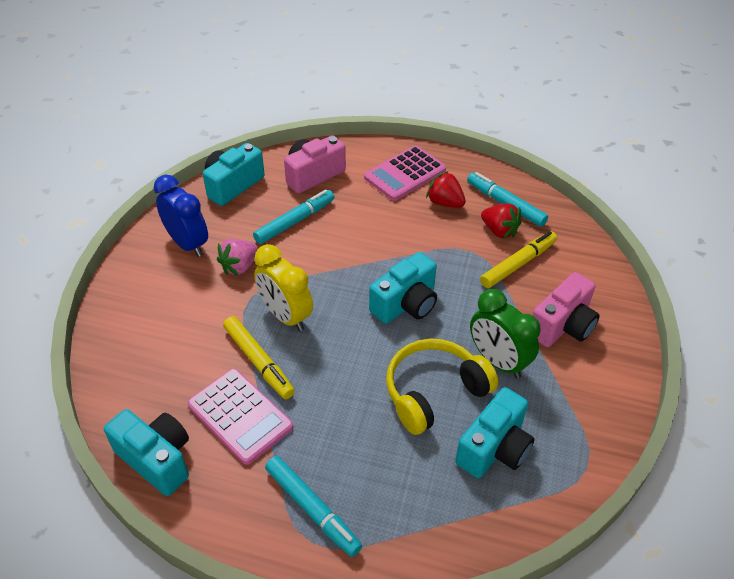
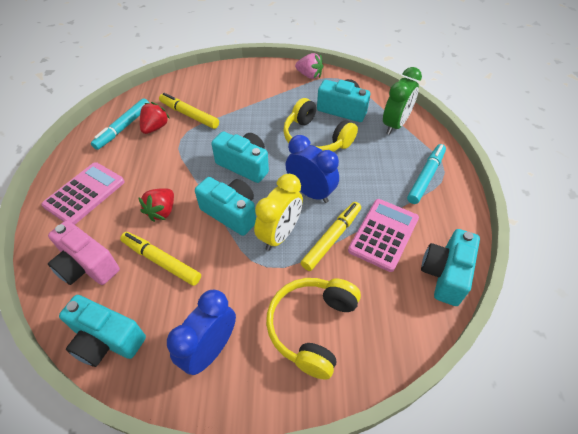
camera: 105 degrees left, 5 degrees up
pink strawberry [217,239,258,276] -> pink strawberry moved to [295,53,323,79]
turquoise marker [253,189,335,244] -> yellow marker [120,232,201,286]
pink calculator [364,145,446,201] -> pink calculator turned 90 degrees counterclockwise [41,162,125,225]
red strawberry [426,171,466,208] -> red strawberry moved to [138,188,174,222]
green clock [470,289,541,378] -> green clock moved to [383,67,422,135]
pink camera [532,272,600,347] -> none
none -> turquoise camera [195,177,256,236]
none -> yellow headphones [266,278,361,380]
none -> blue clock [285,135,339,203]

